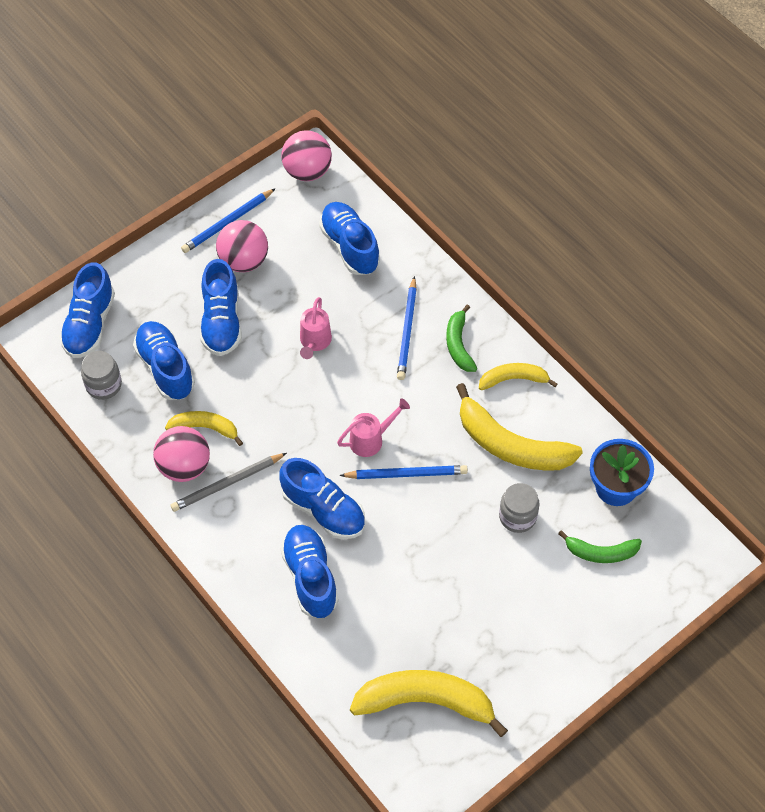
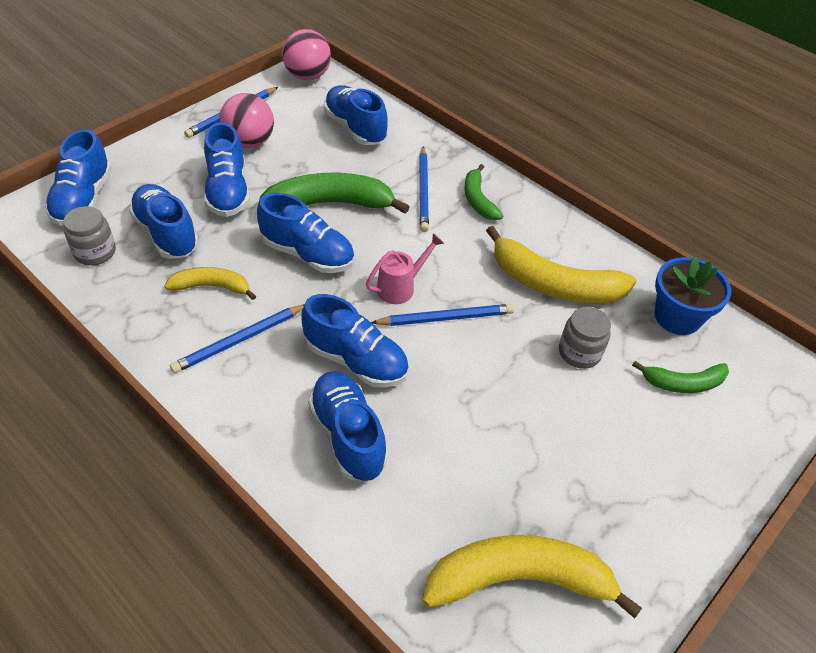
camera: 10 degrees left, 10 degrees down
pink ball [153,426,210,482] -> none
grey pencil [171,453,287,512] -> blue pencil [170,304,305,373]
pink watering can [300,297,332,359] -> green banana [257,173,409,214]
yellow banana [479,363,558,390] -> none
none -> blue shoe [257,193,354,273]

